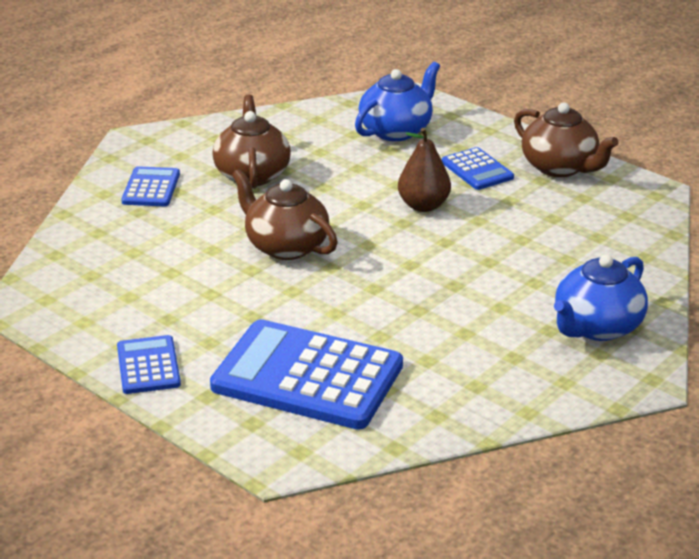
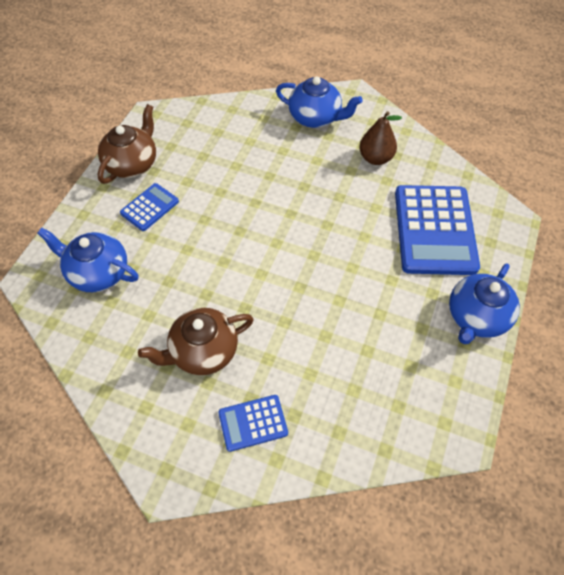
camera: 110 degrees left, 25 degrees up
blue calculator [117,335,181,394] -> blue teapot [449,263,520,344]
brown teapot [232,169,338,260] -> none
brown pear [398,128,451,212] -> brown pear moved to [359,111,402,165]

